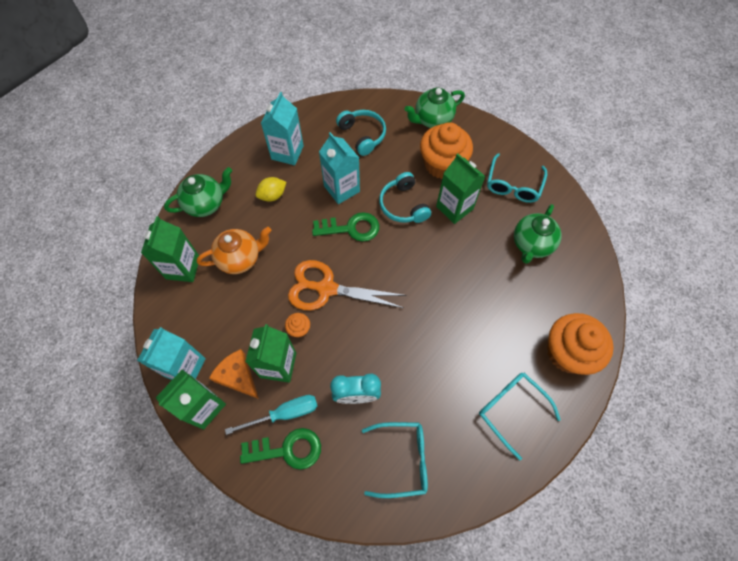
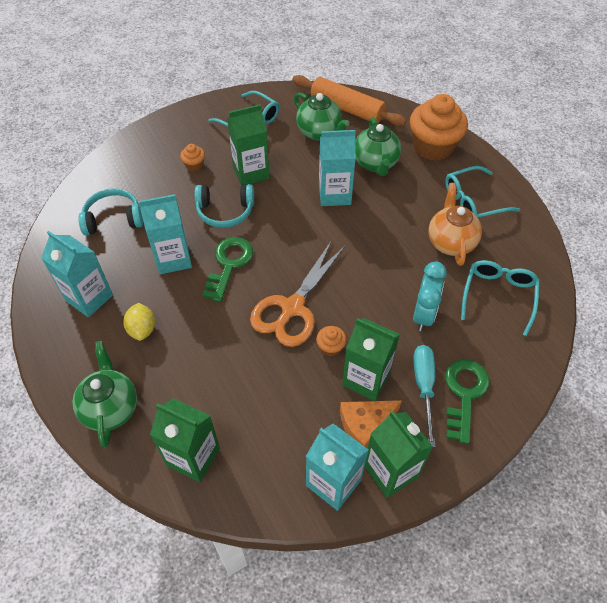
camera: 70 degrees left, 10 degrees down
orange teapot [197,227,271,274] -> orange teapot moved to [429,183,482,266]
green teapot [405,88,465,128] -> green teapot moved to [355,117,401,176]
orange cupcake [420,122,473,179] -> orange cupcake [180,144,205,171], size x0.43
none -> orange rolling pin [292,75,406,126]
none -> turquoise carton [319,130,356,206]

